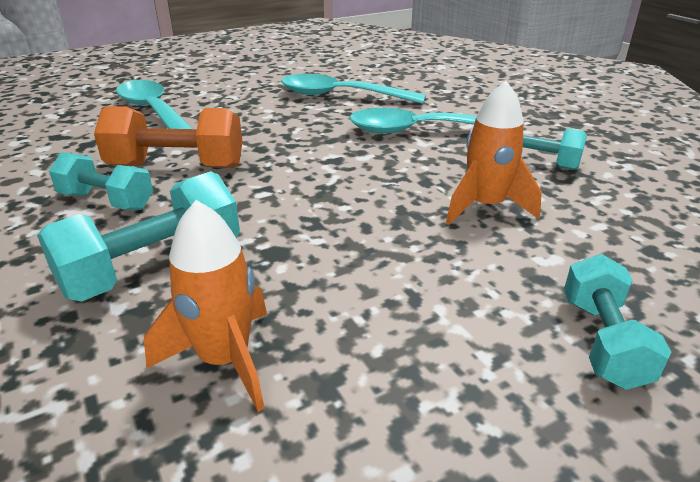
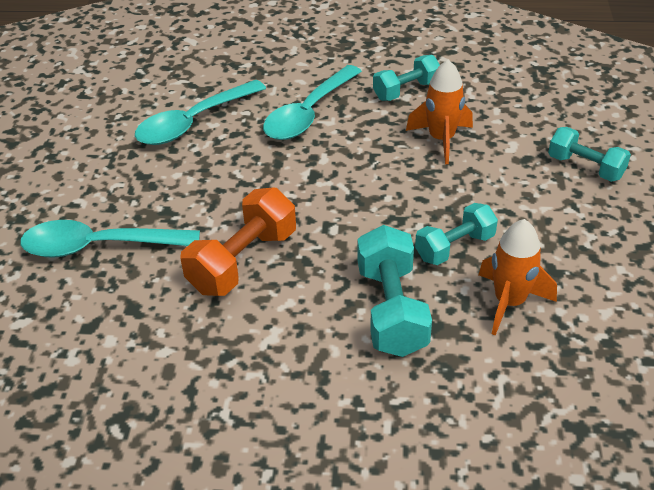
camera: 55 degrees left, 10 degrees up
turquoise dumbbell [49,152,153,210] -> turquoise dumbbell moved to [415,203,498,265]

